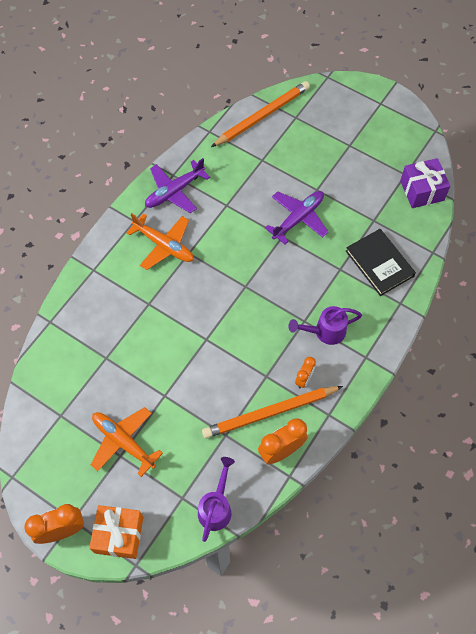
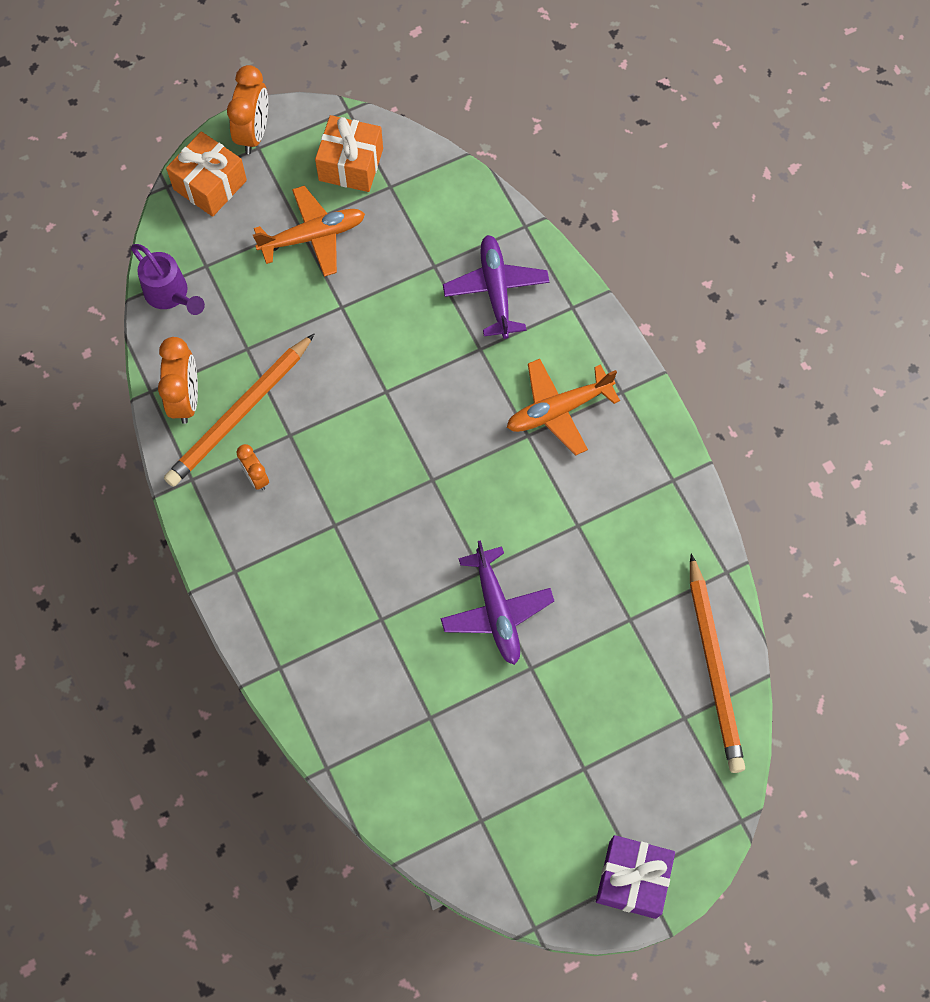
camera: 120 degrees right, 5 degrees up
purple plane [145,158,210,213] -> purple plane moved to [443,235,549,339]
orange pencil [202,386,343,439] -> orange pencil turned 150 degrees counterclockwise [164,334,314,487]
purple watering can [288,306,362,345] -> none
black book [346,229,416,296] -> none
purple gift [400,158,450,208] -> purple gift moved to [596,835,675,919]
none -> orange gift [315,115,383,192]

